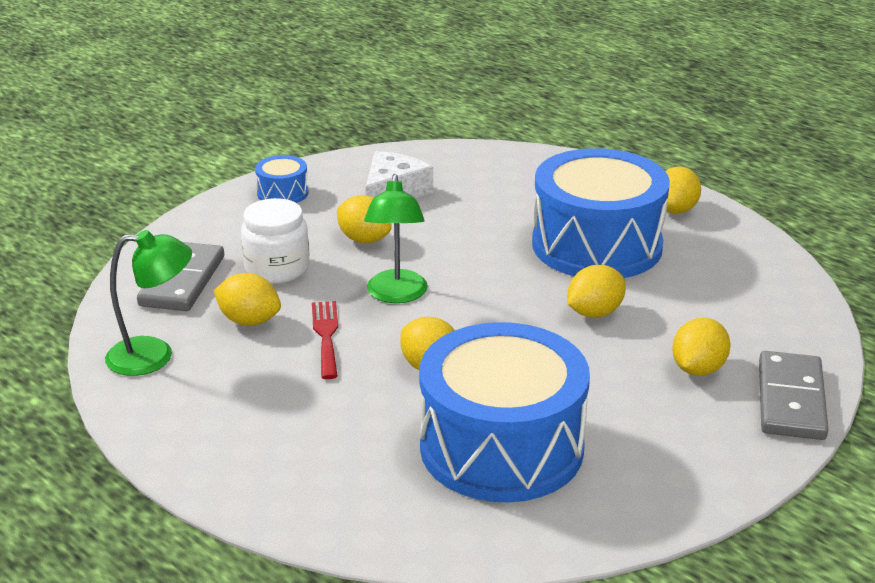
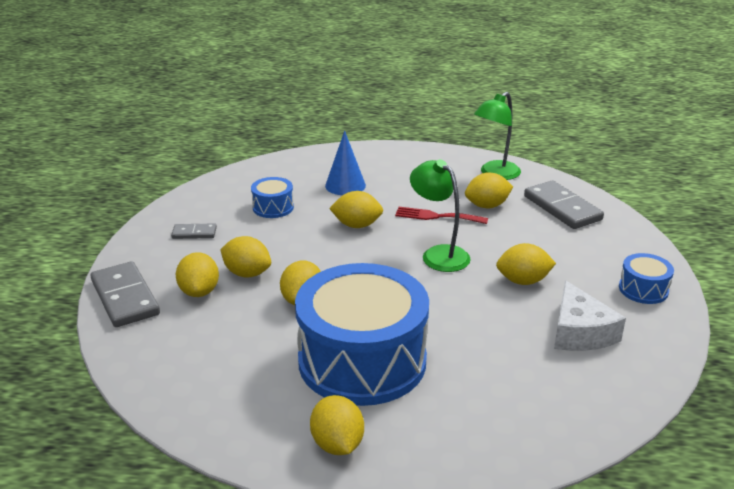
camera: 140 degrees right, 0 degrees up
white jar [241,198,309,284] -> none
red fork [312,301,338,379] -> red fork turned 150 degrees clockwise [395,207,488,224]
blue drum [419,322,590,503] -> blue drum [251,177,294,218], size x0.42
none -> grey domino [171,224,217,239]
none -> yellow lemon [220,236,271,278]
none -> blue cone [325,131,366,195]

